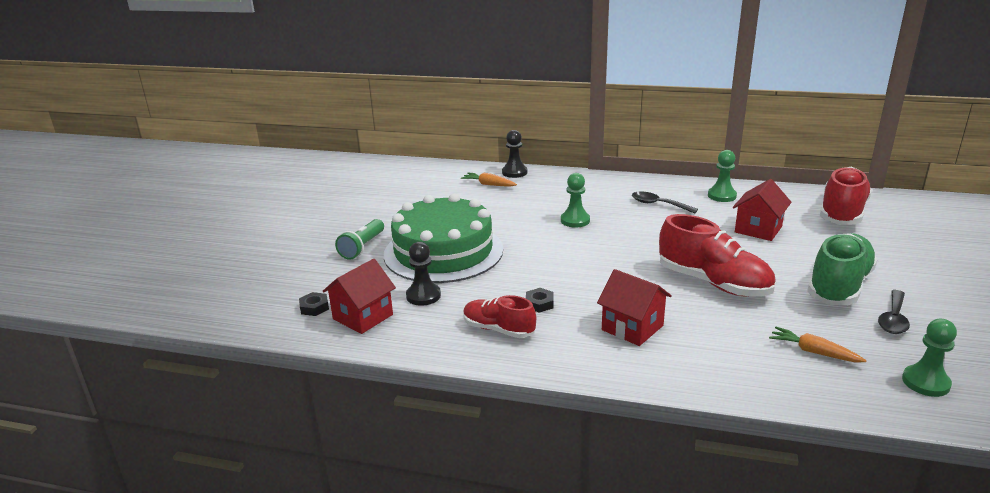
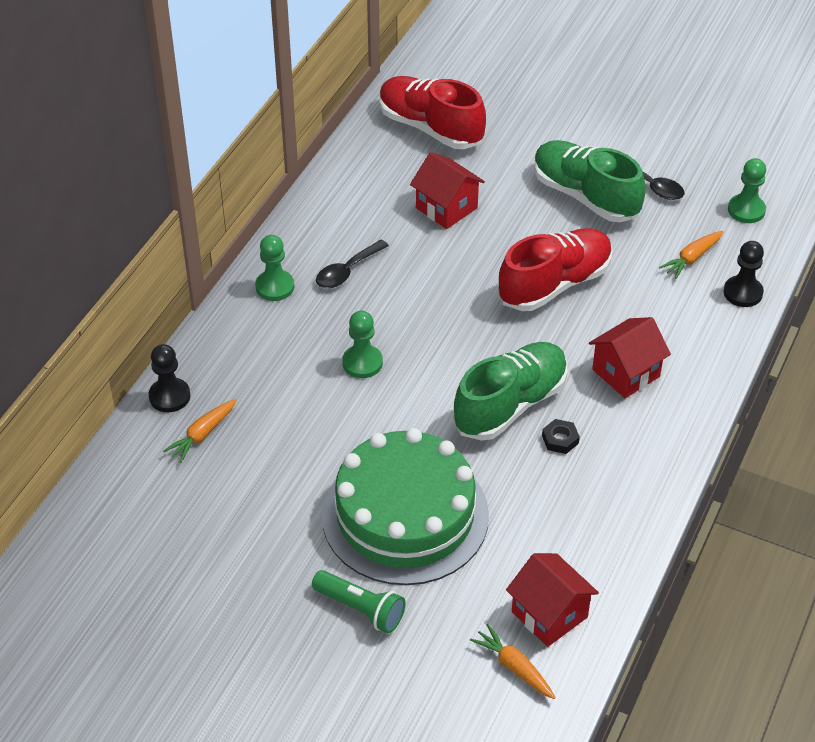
camera: 80 degrees left, 20 degrees up
black nut [299,292,329,316] -> orange carrot [470,624,556,699]
black pawn [406,242,441,306] -> black pawn moved to [723,241,764,307]
red shoe [463,295,536,338] -> none
green pawn [708,150,737,202] -> green pawn moved to [255,235,294,301]
none -> green shoe [453,342,568,441]

